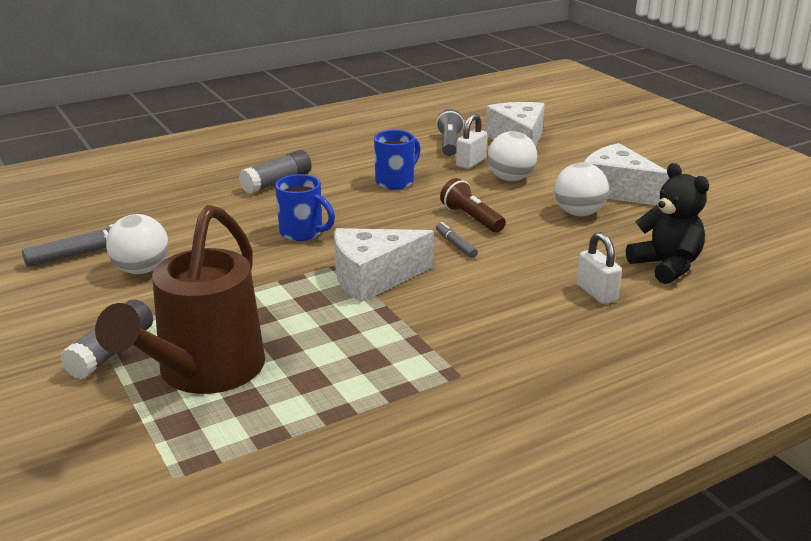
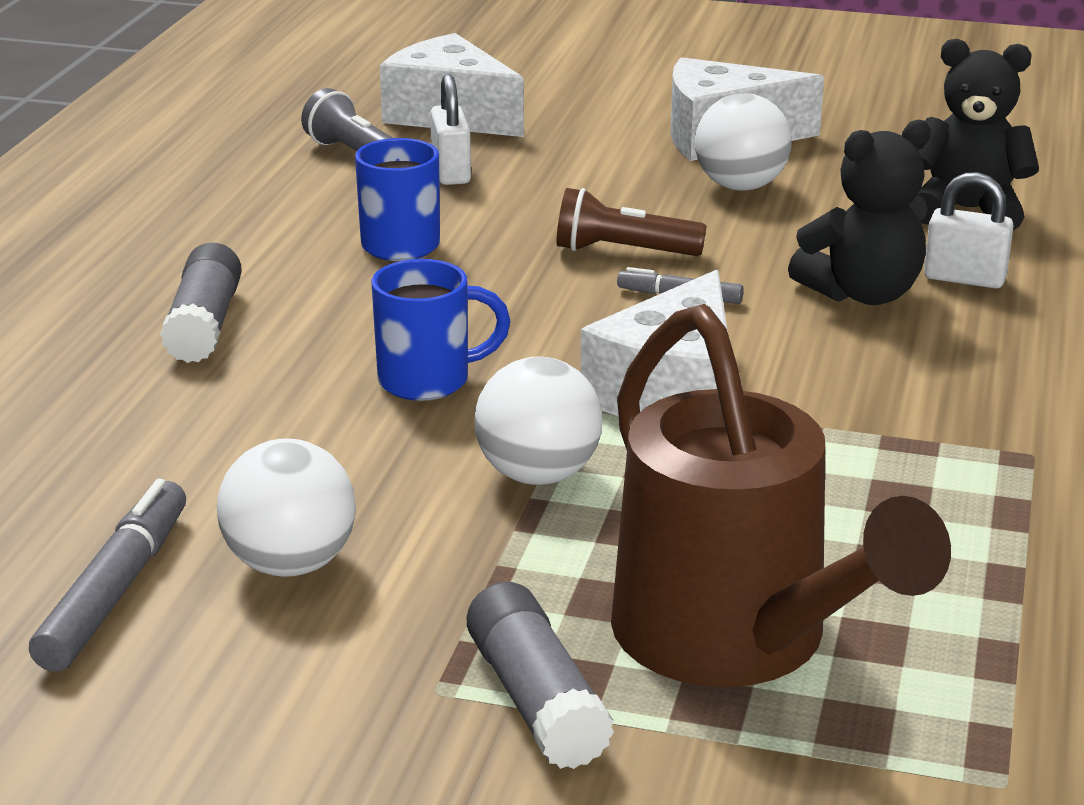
camera: 45 degrees left, 0 degrees up
white ball [487,131,537,181] -> white ball moved to [475,356,602,485]
none -> black teddy bear [788,120,931,305]

